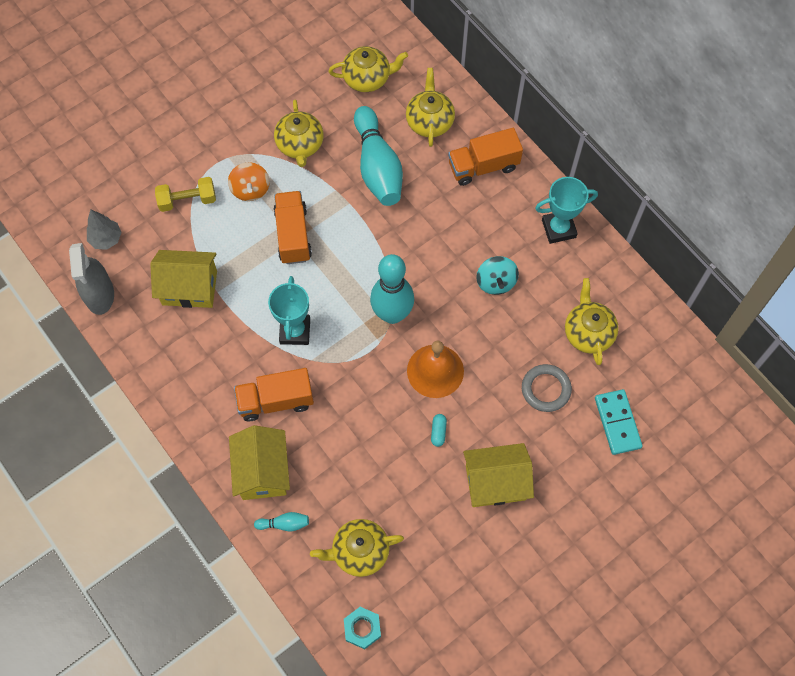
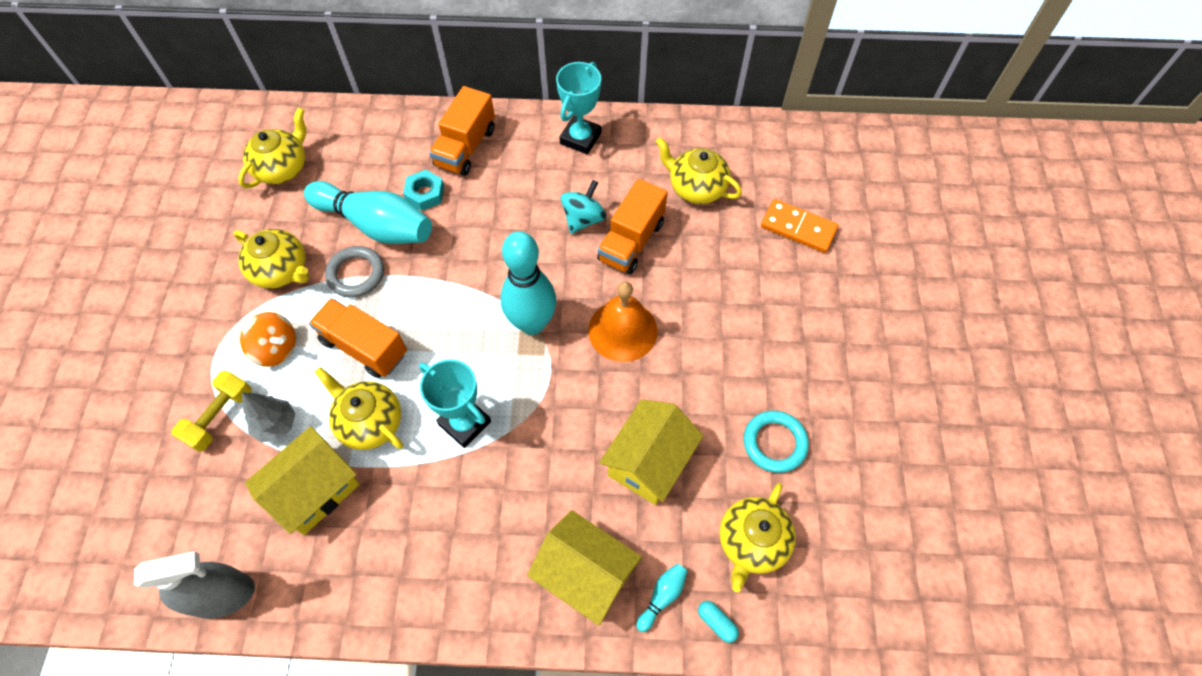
camera: 50 degrees left, 5 degrees down
grey spray bottle [69,243,114,315] -> grey spray bottle turned 45 degrees counterclockwise [134,551,255,619]
grey tree [87,209,122,250] -> grey tree moved to [242,392,295,442]
orange truck [234,368,314,421] -> orange truck moved to [597,179,668,274]
turquoise nut [344,607,381,649] -> turquoise nut moved to [403,170,444,211]
yellow teapot [406,68,455,147] -> yellow teapot moved to [315,367,403,450]
turquoise capsule [431,414,447,447] -> turquoise capsule moved to [698,601,739,643]
yellow house [463,443,534,507] -> yellow house moved to [599,399,703,505]
turquoise spinning top [476,256,519,295] -> turquoise spinning top turned 90 degrees counterclockwise [561,180,606,234]
grey ring [522,364,572,412] -> grey ring moved to [325,246,384,298]
turquoise domino [595,389,643,455] -> orange domino [761,199,839,253]
none -> turquoise ring [744,410,809,473]

